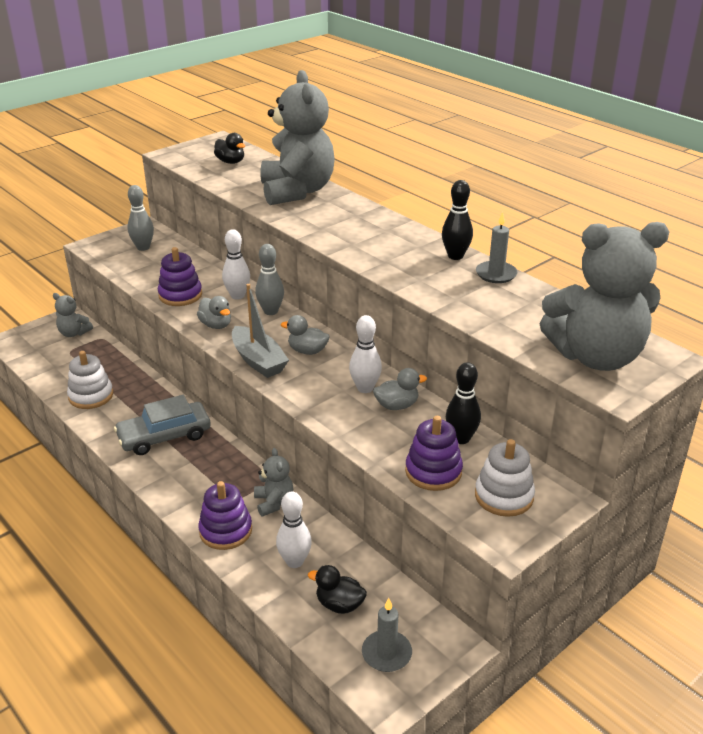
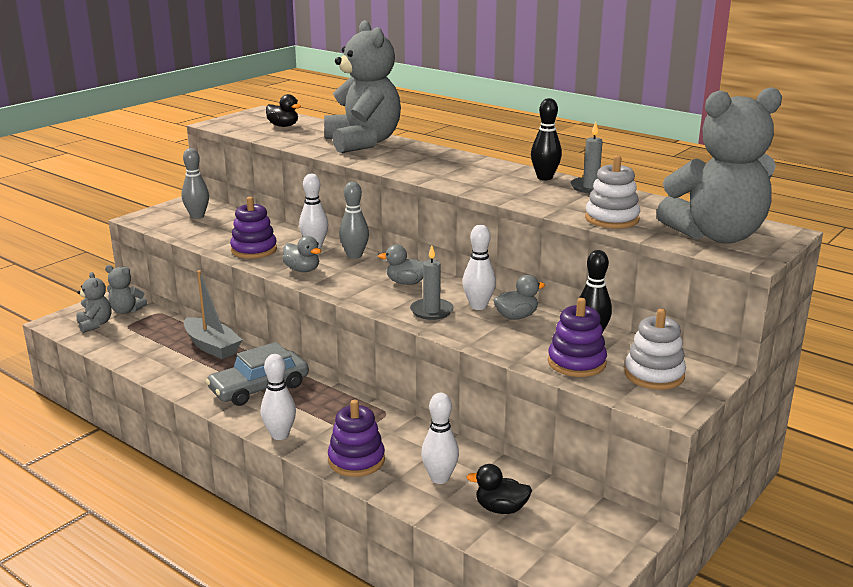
camera: 10 degrees left, 10 degrees down
white stacking toy [67,351,113,409] -> white stacking toy moved to [585,155,640,229]
grey boat [232,284,289,378] -> grey boat moved to [184,270,242,359]
grey teddy bear [254,448,293,517] -> grey teddy bear moved to [76,272,111,333]
grey candle [362,598,412,672] -> grey candle moved to [410,246,454,320]
none -> white bowling pin [261,354,296,440]

